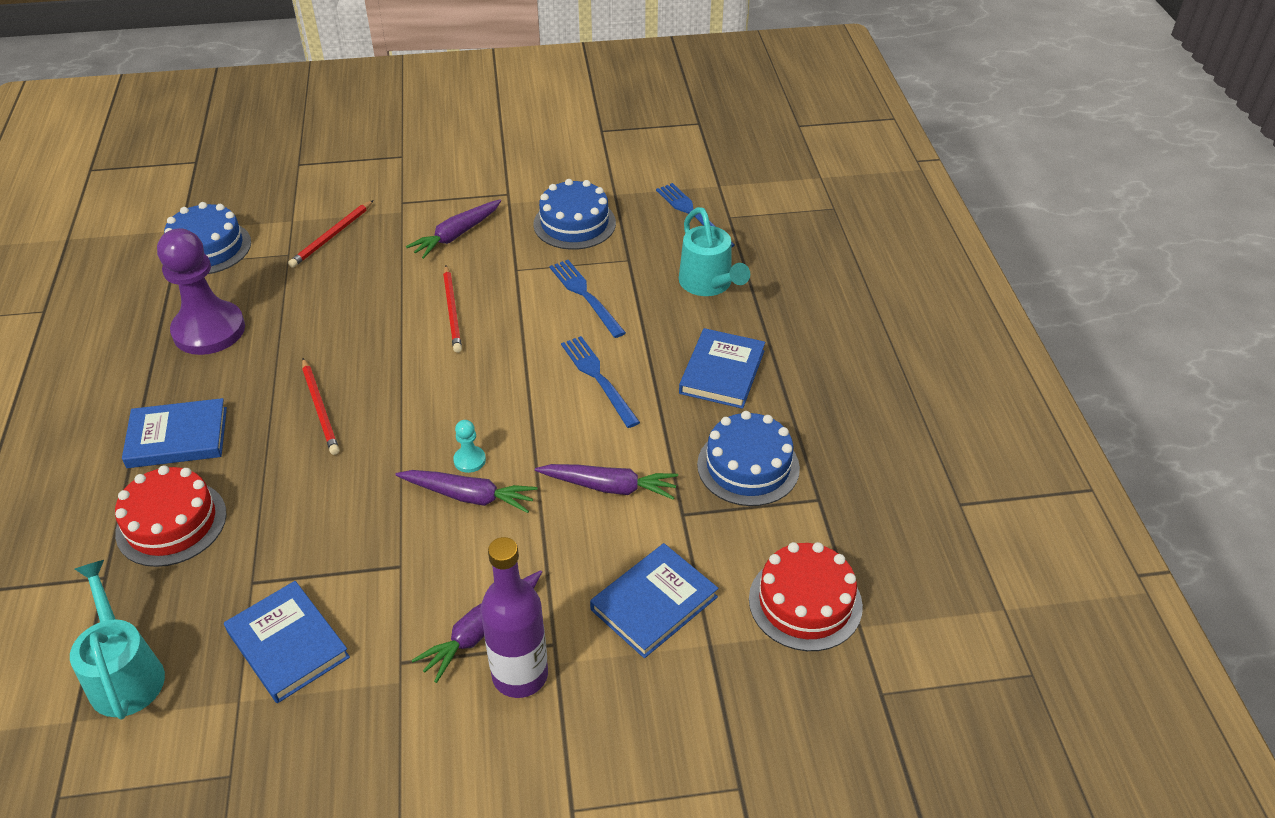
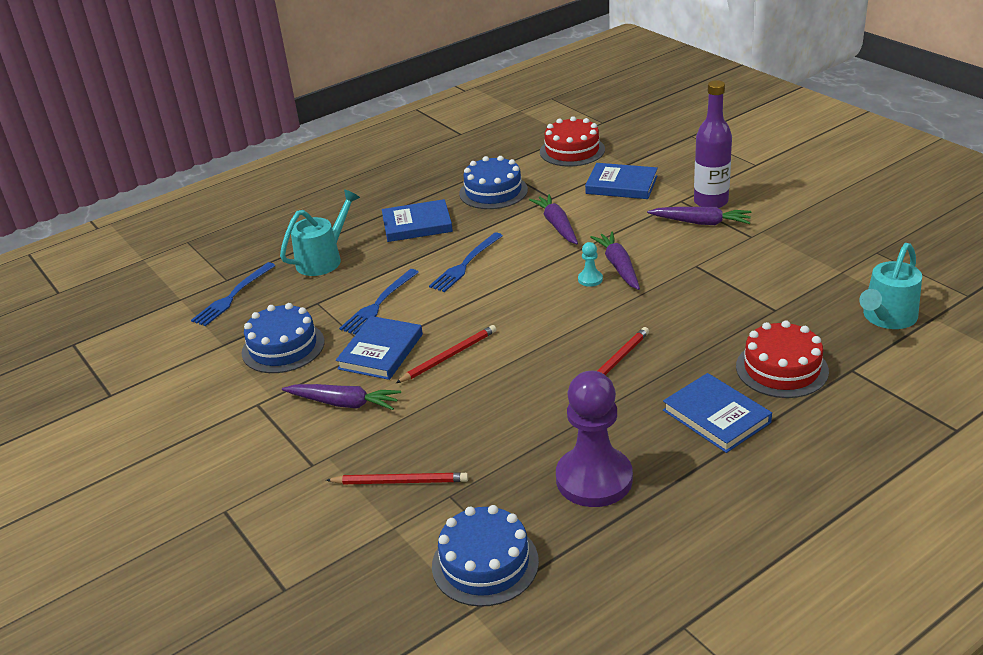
camera: 115 degrees left, 10 degrees down
blue book [224,581,350,703] -> blue book moved to [336,316,423,380]

